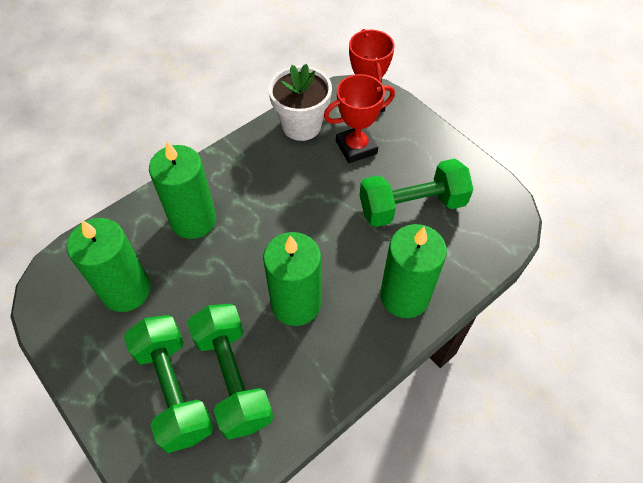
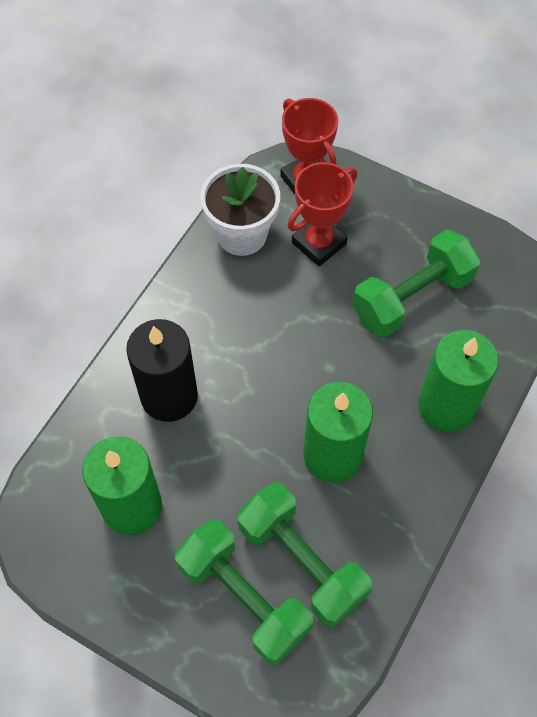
camera: 20 degrees left, 5 degrees up
green candle [149,141,216,239] -> black candle [126,319,198,422]

